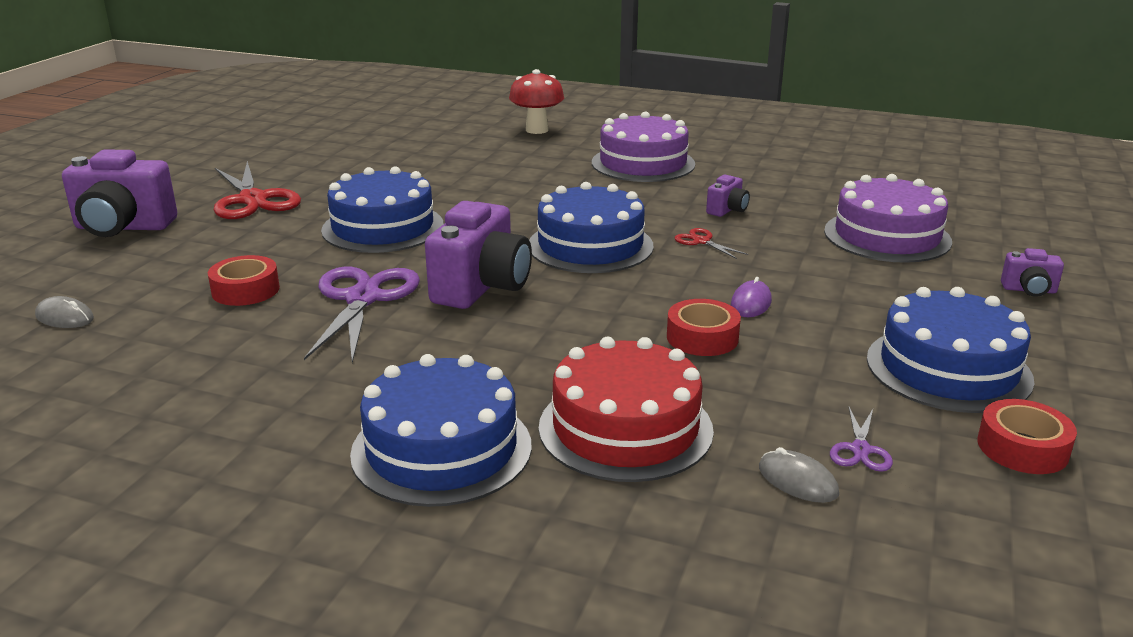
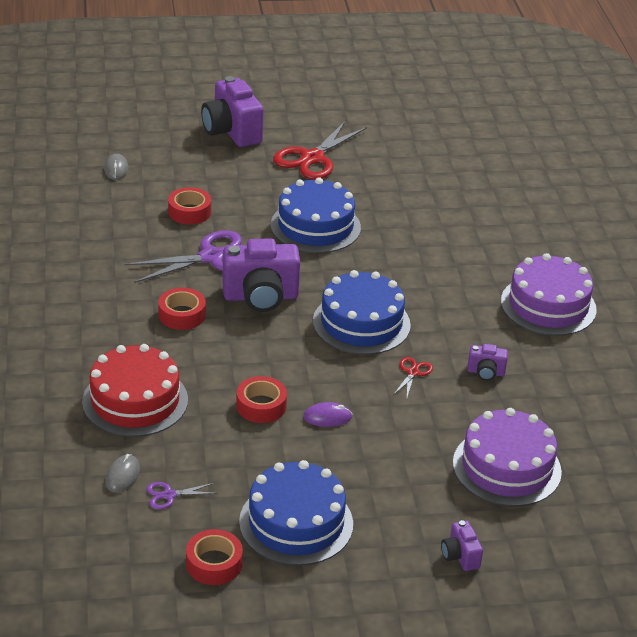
camera: 60 degrees right, 10 degrees up
blue cake [350,354,532,507] -> none
red mushroom [509,69,564,134] -> none
none -> red tape [158,288,206,330]

